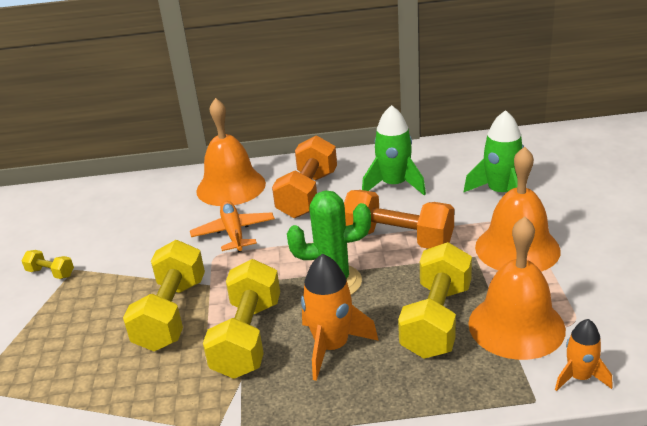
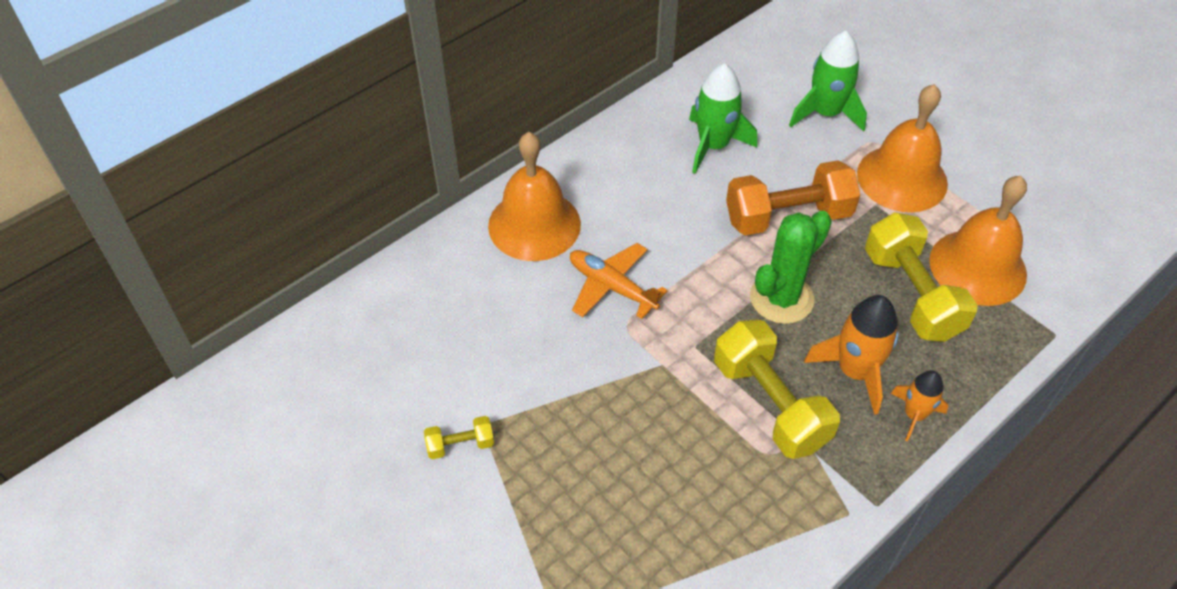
camera: 40 degrees left, 20 degrees up
yellow dumbbell [123,240,205,351] -> none
orange dumbbell [272,135,337,218] -> none
orange rocket [555,319,612,391] -> orange rocket moved to [891,370,948,441]

